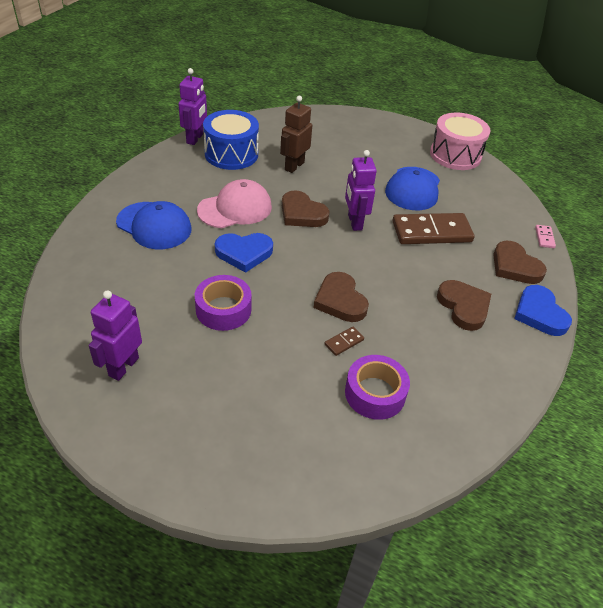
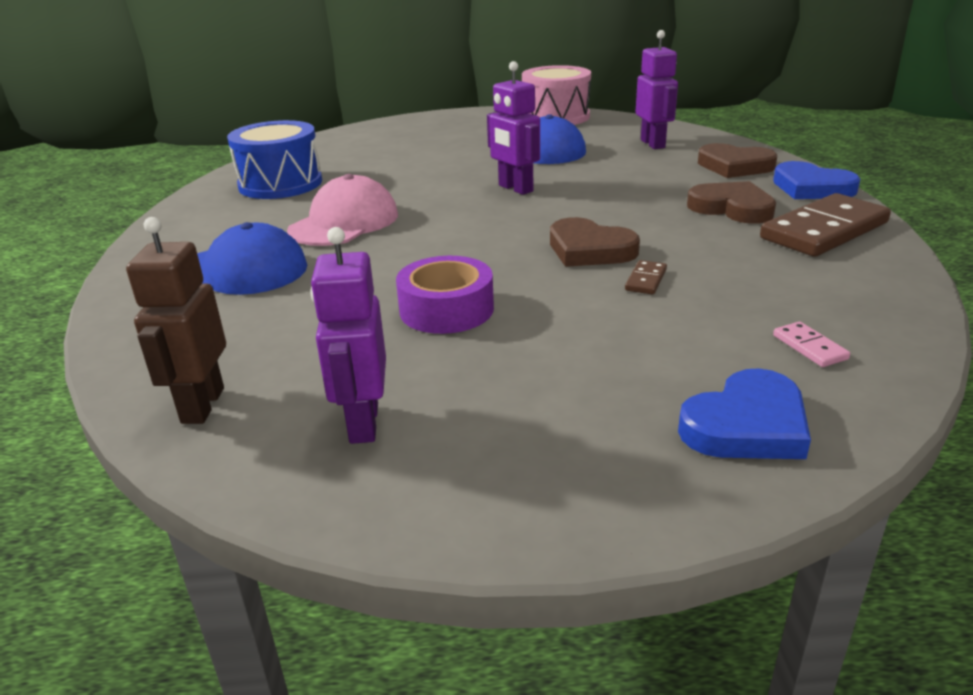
camera: 25 degrees left, 15 degrees down
purple robot [178,68,207,145] -> purple robot moved to [636,30,678,149]
blue heart [215,233,273,273] -> blue heart moved to [678,368,811,459]
brown robot [280,96,312,173] -> brown robot moved to [126,217,226,424]
brown heart [282,190,330,227] -> none
purple tape [345,355,410,420] -> none
brown domino [392,213,474,244] -> brown domino moved to [760,193,891,257]
pink domino [535,225,556,248] -> pink domino moved to [773,322,850,367]

